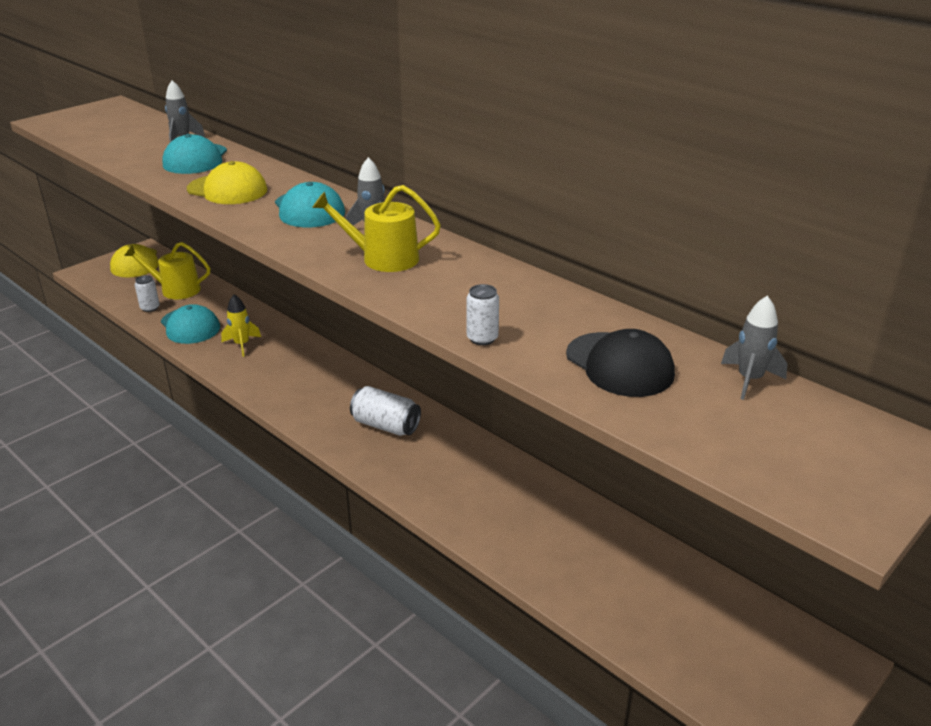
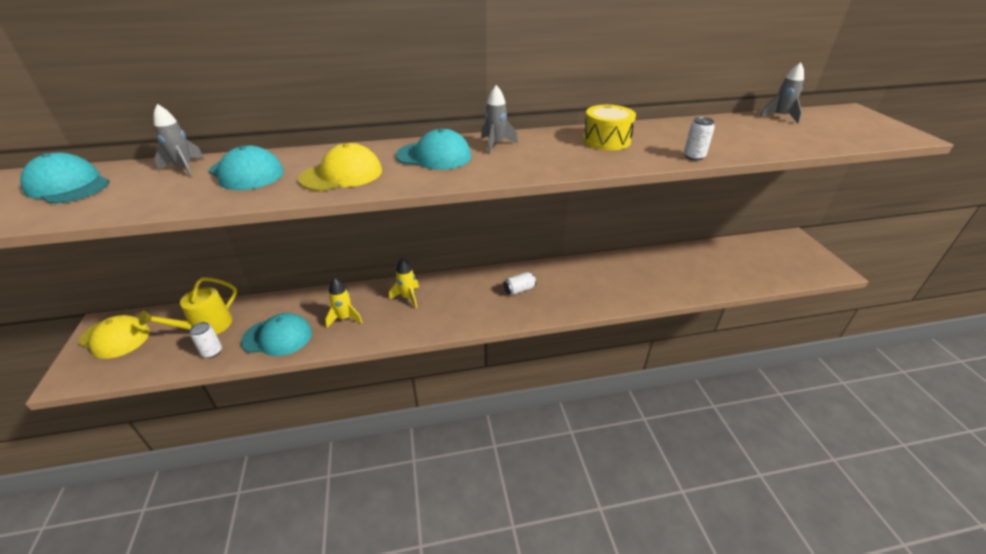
camera: 55 degrees left, 5 degrees up
yellow watering can [312,185,441,272] -> none
white can [350,386,421,436] -> white can [503,272,536,295], size x0.63
black cap [566,329,675,397] -> none
none -> turquoise cap [20,153,110,204]
none -> yellow rocket [389,258,419,308]
none -> yellow drum [583,105,636,150]

